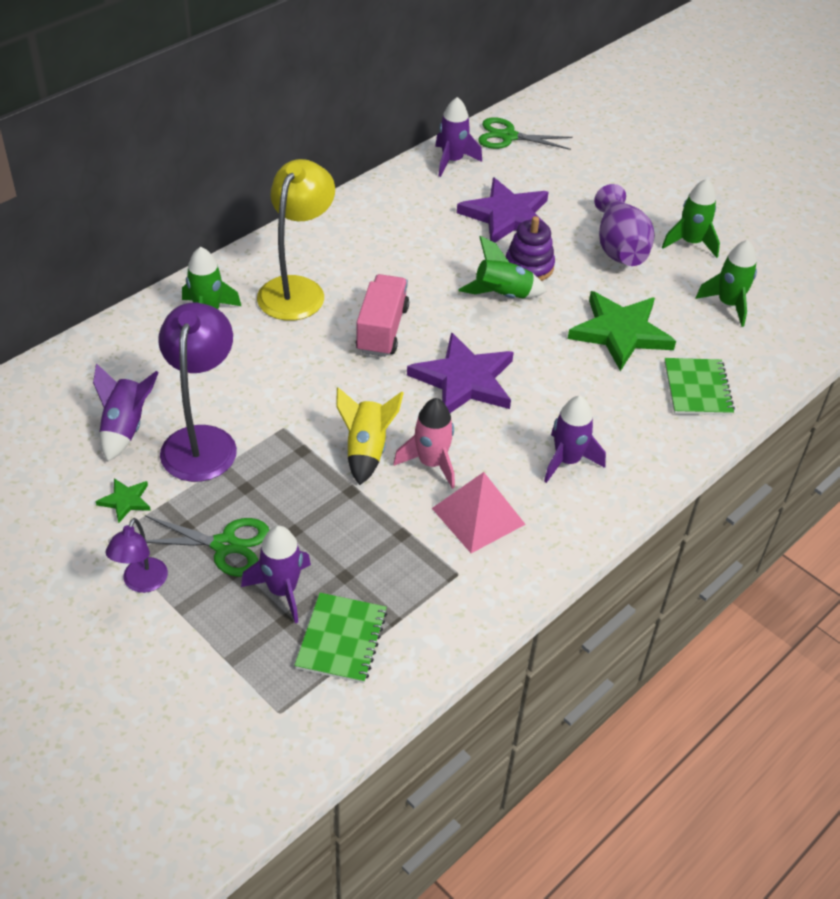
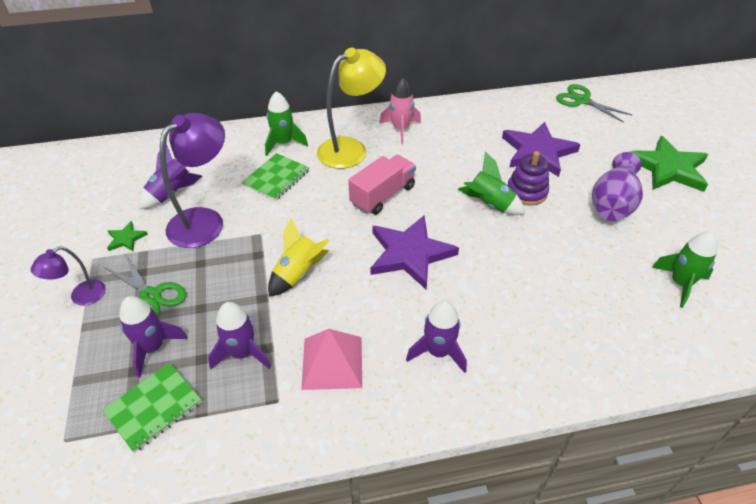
camera: 35 degrees right, 0 degrees up
pink rocket [393,398,455,489] -> pink rocket moved to [380,77,421,144]
purple rocket [435,97,482,177] -> purple rocket moved to [208,302,271,369]
green star [568,291,676,371] -> green star moved to [630,136,708,192]
green rocket [662,179,720,258] -> none
green notebook [664,358,735,415] -> green notebook moved to [241,153,310,201]

